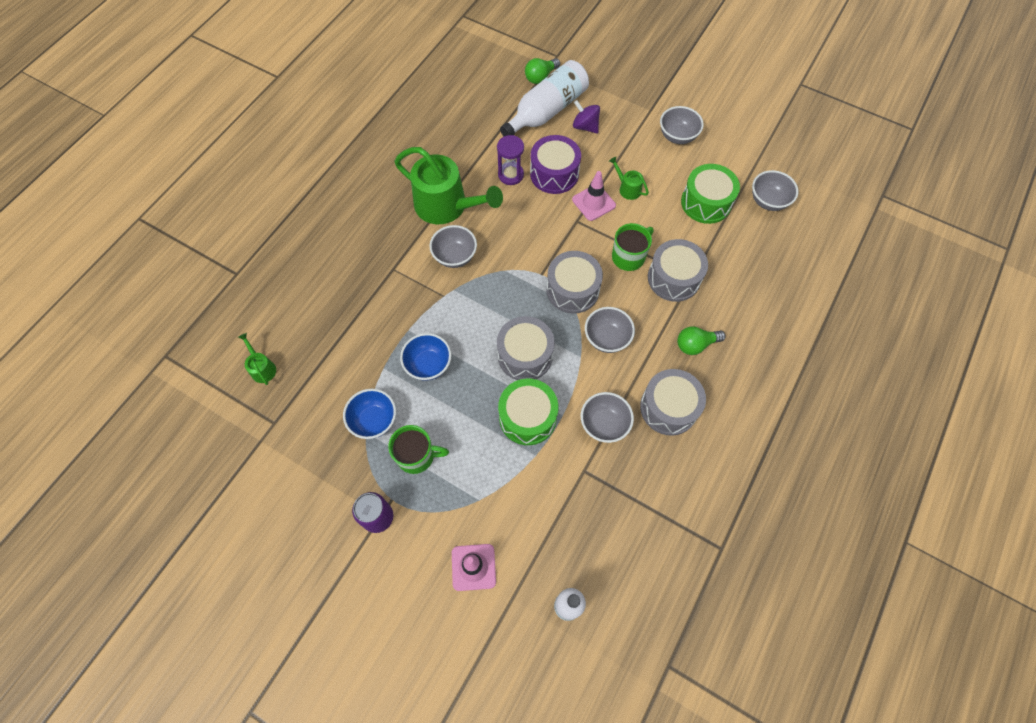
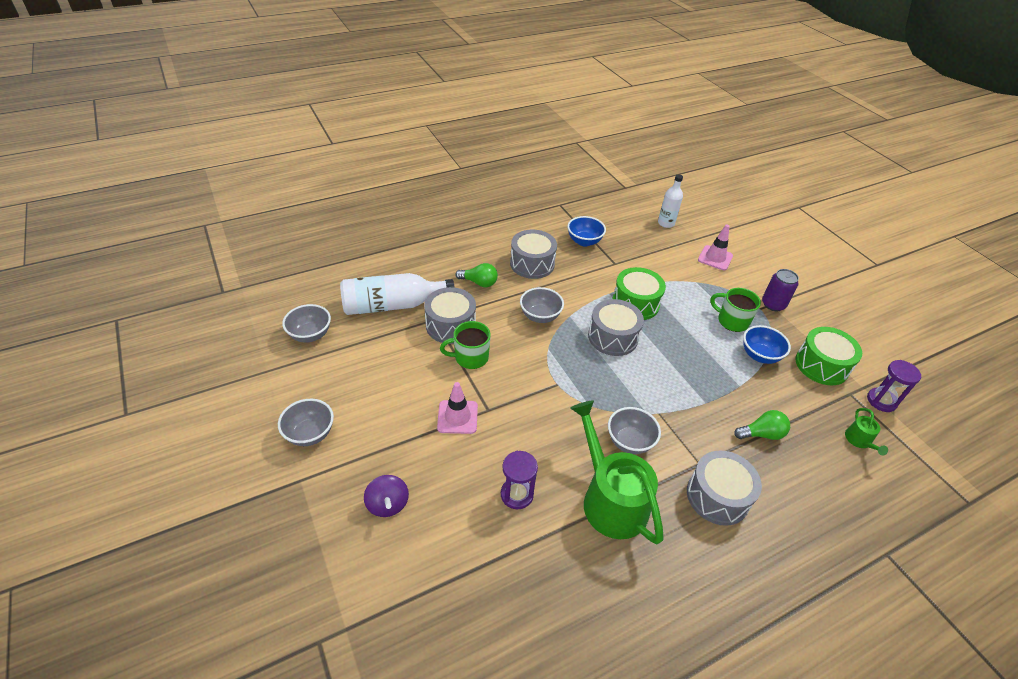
camera: 150 degrees left, 20 degrees down
blue bowl [400,333,451,381] -> blue bowl moved to [567,216,606,247]
white bottle [500,60,589,136] -> white bottle moved to [340,273,455,315]
green light bulb [525,58,560,84] -> green light bulb moved to [734,410,790,440]
purple drum [530,135,581,194] -> none
grey drum [546,251,603,314] -> grey drum moved to [687,451,762,526]
grey bowl [581,392,634,443] -> none
green watering can [609,157,649,200] -> none
green drum [681,164,740,224] -> green drum moved to [795,327,862,385]
none -> purple hourglass [867,360,922,412]

